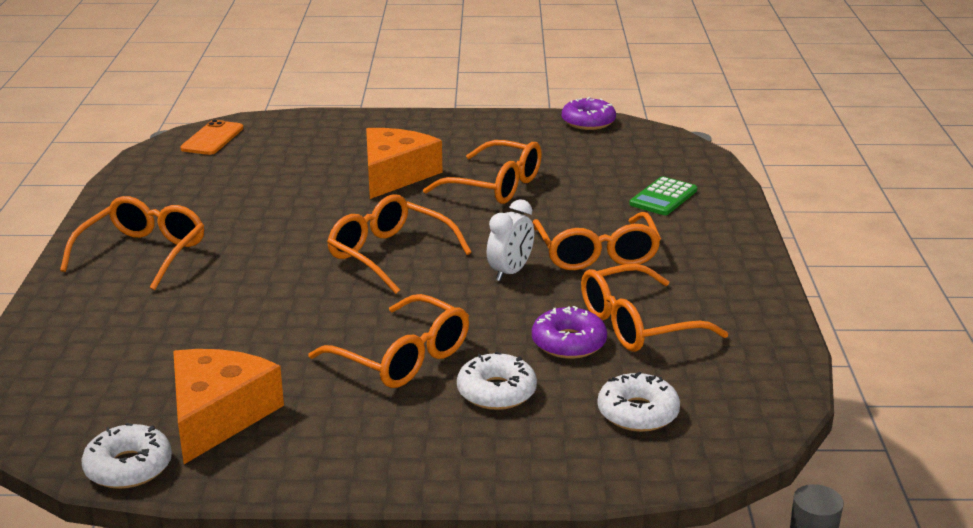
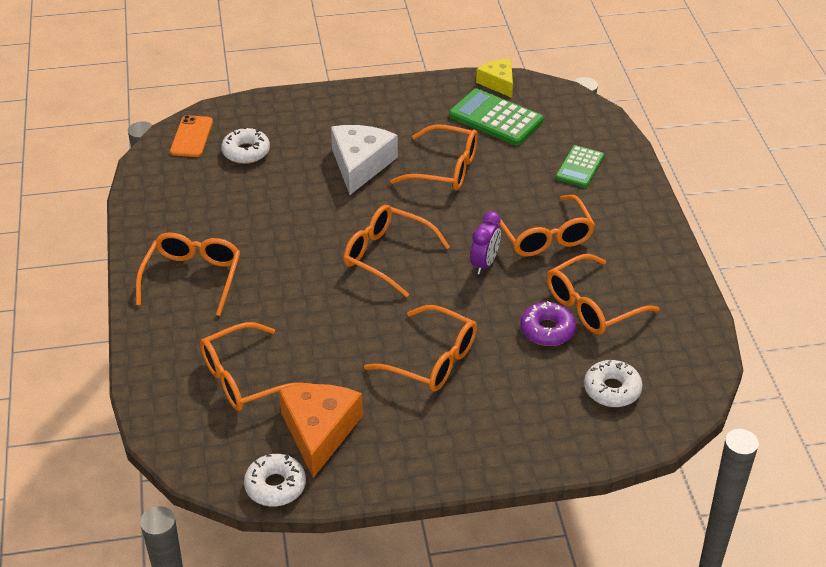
camera: 10 degrees left, 15 degrees up
orange cheese [366,128,442,199] -> white cheese [331,125,398,195]
white donut [457,352,537,410] -> white donut moved to [221,127,270,164]
white clock [487,199,534,281] -> purple clock [471,211,501,274]
purple donut [562,97,616,130] -> yellow cheese [476,59,513,98]
none -> orange glasses [200,322,312,411]
none -> green calculator [449,89,544,145]

